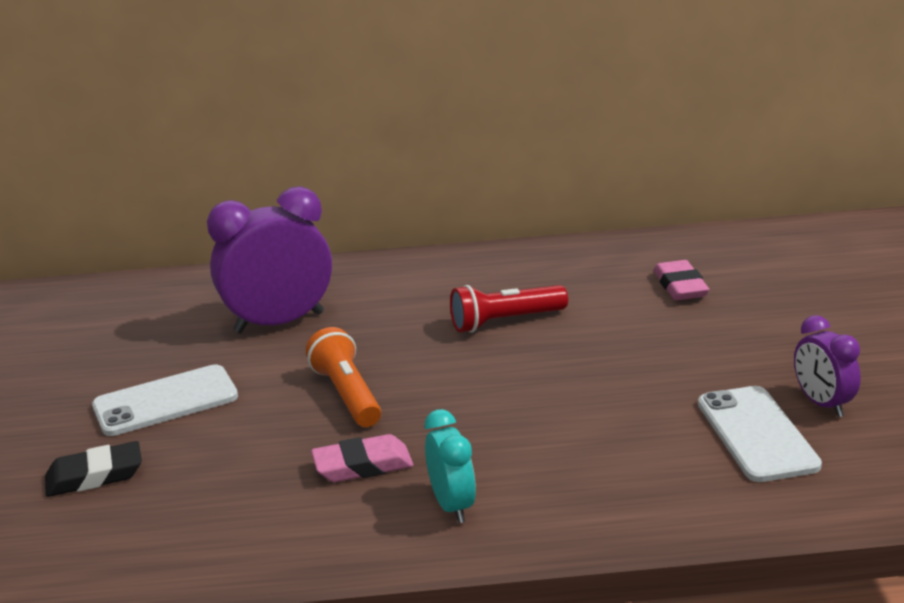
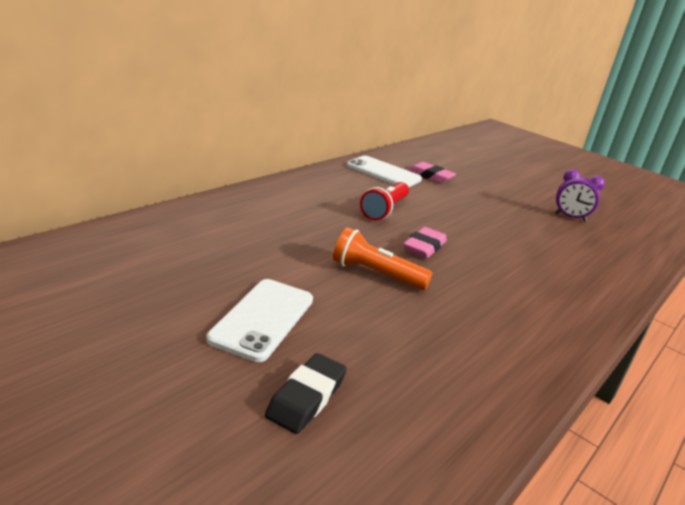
camera: 50 degrees left, 0 degrees up
purple clock [207,186,332,333] -> none
pink eraser [311,434,414,482] -> pink eraser moved to [403,227,447,258]
turquoise clock [425,409,476,523] -> none
white phone [698,386,822,482] -> white phone moved to [347,156,422,187]

